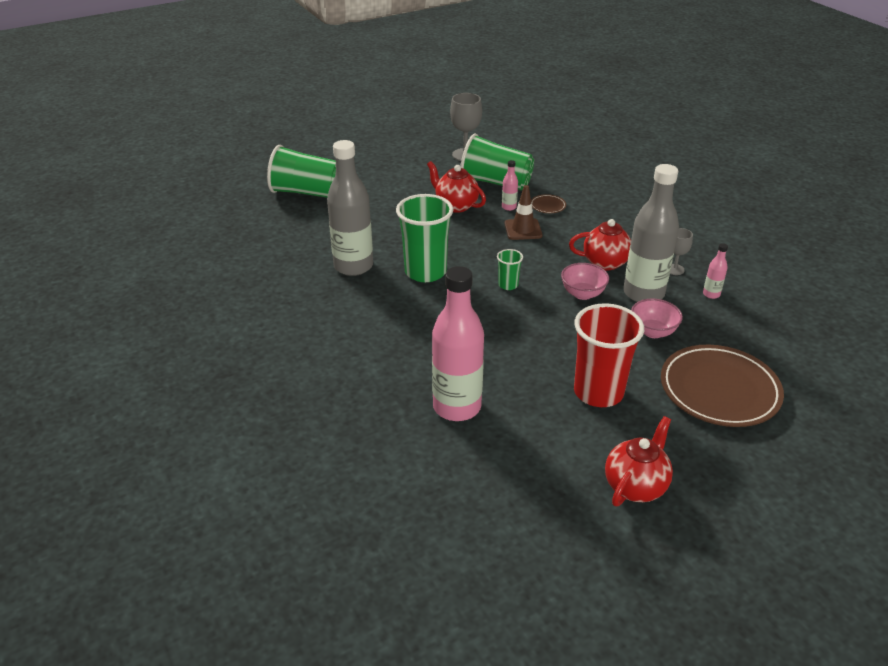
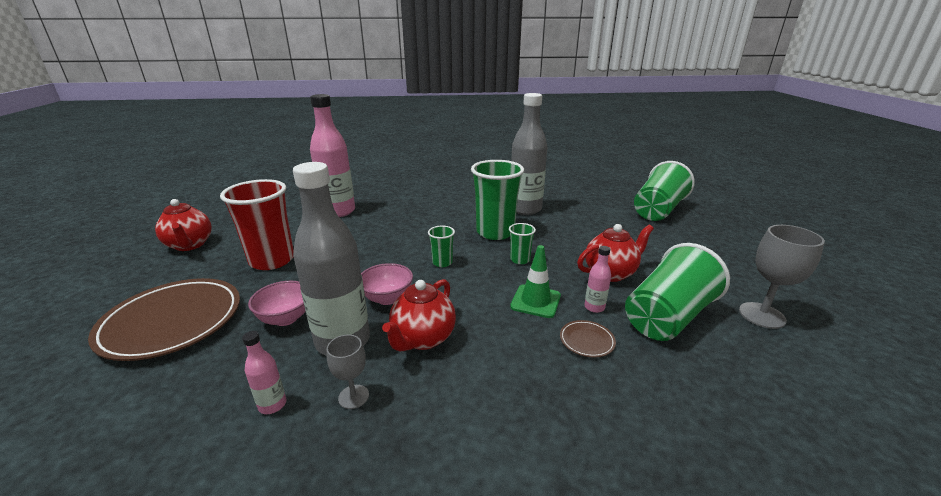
camera: 115 degrees right, 10 degrees down
brown traffic cone [505,185,543,240] -> green traffic cone [510,245,561,318]
none -> green cup [509,223,536,264]

